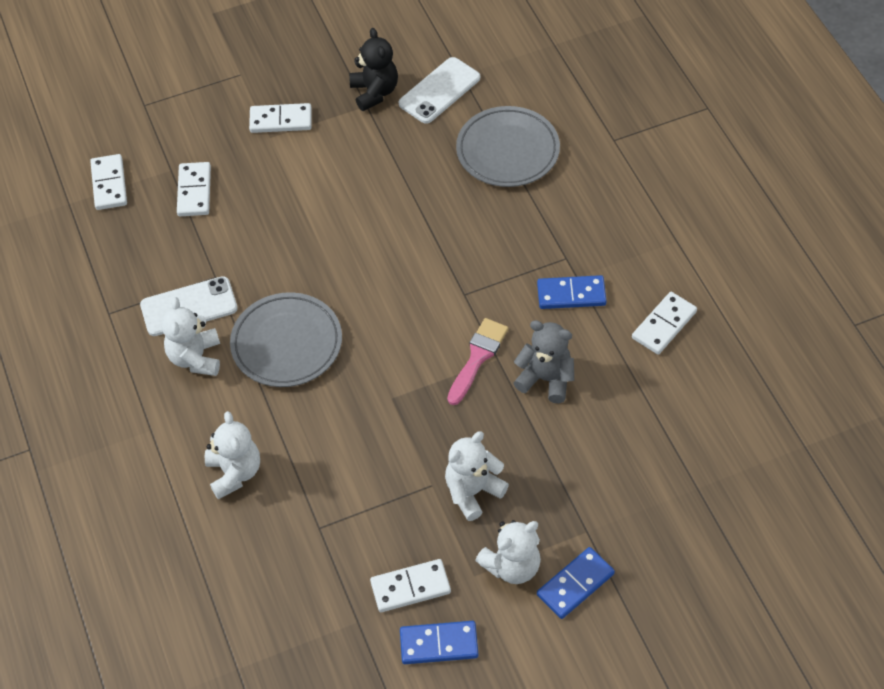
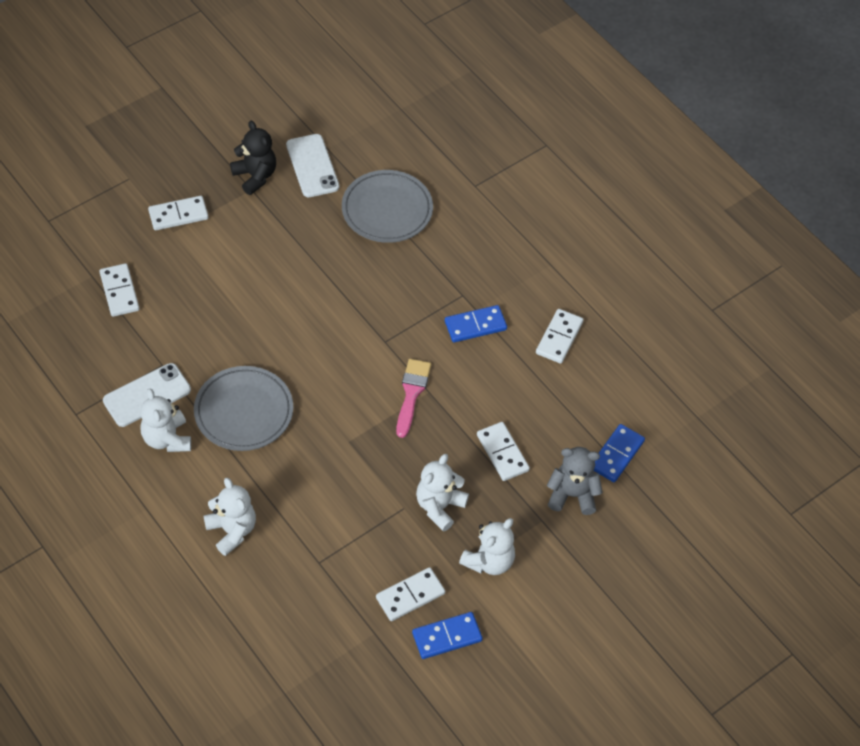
camera: 20 degrees left, 0 degrees up
white domino [90,154,127,210] -> white domino moved to [477,422,530,481]
white phone [399,57,480,124] -> white phone turned 45 degrees counterclockwise [286,134,339,197]
grey teddy bear [514,320,574,403] -> grey teddy bear moved to [547,447,603,515]
blue domino [537,547,615,619] -> blue domino moved to [593,424,645,482]

